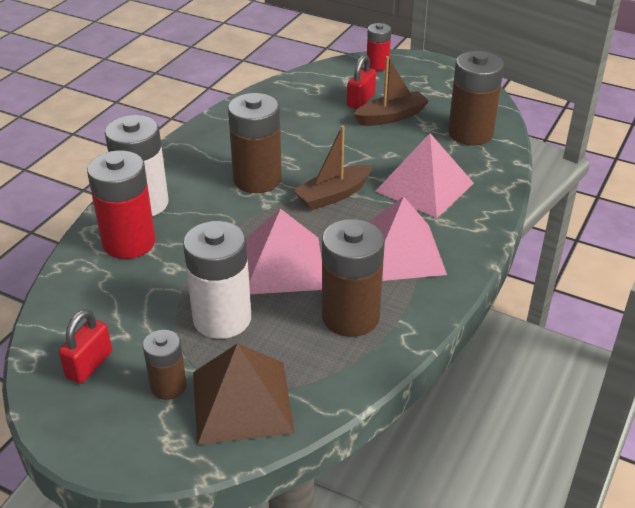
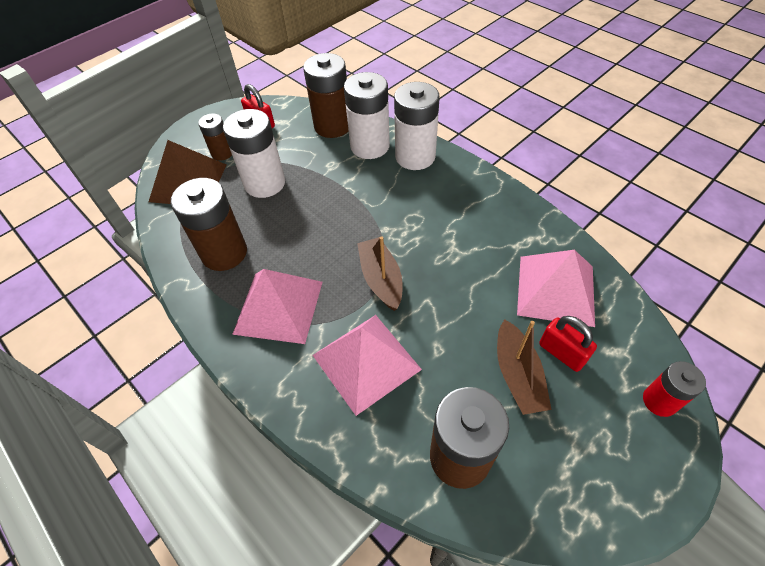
camera: 110 degrees right, 15 degrees up
red battery [87,150,156,259] -> white battery [344,72,390,159]
brown battery [228,93,282,193] -> brown battery moved to [303,53,349,138]
pink pyramid [246,209,322,294] -> pink pyramid moved to [517,250,595,327]

